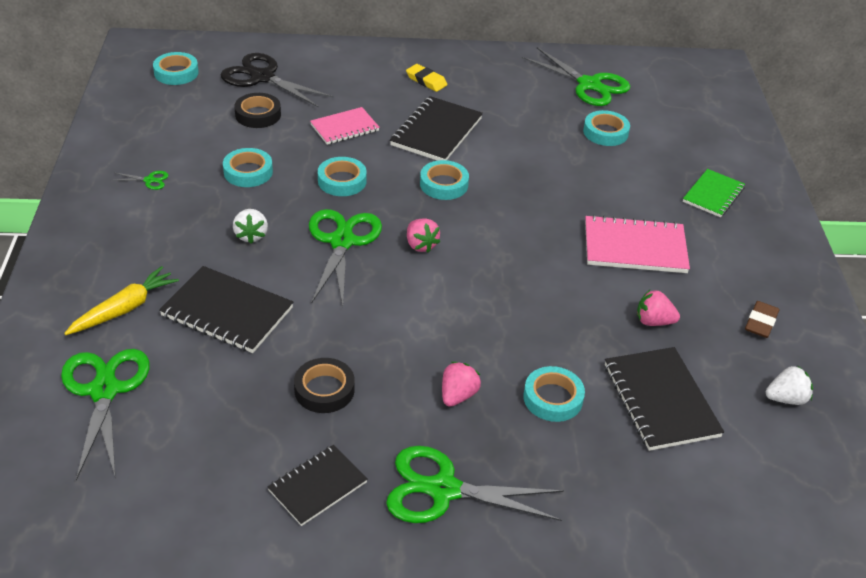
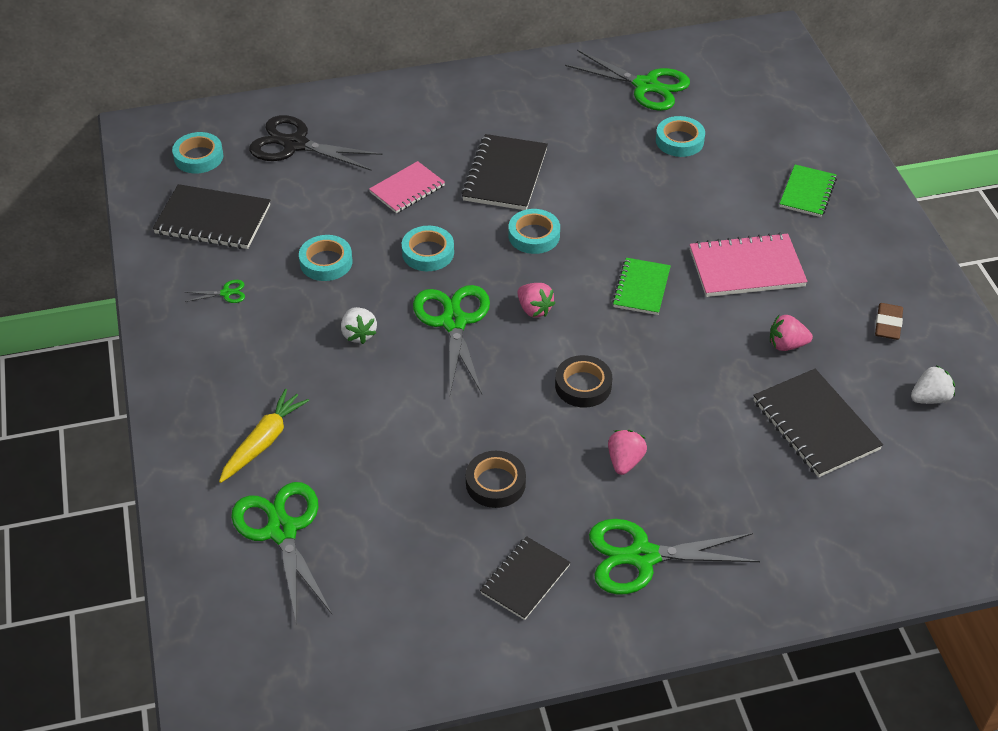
camera: 10 degrees left, 5 degrees up
black notebook [159,266,293,353] -> black notebook moved to [153,184,270,249]
black tape [234,93,281,128] -> black tape moved to [555,355,612,408]
yellow eraser [406,64,447,92] -> none
turquoise tape [523,366,585,422] -> none
none -> green notebook [612,258,671,315]

